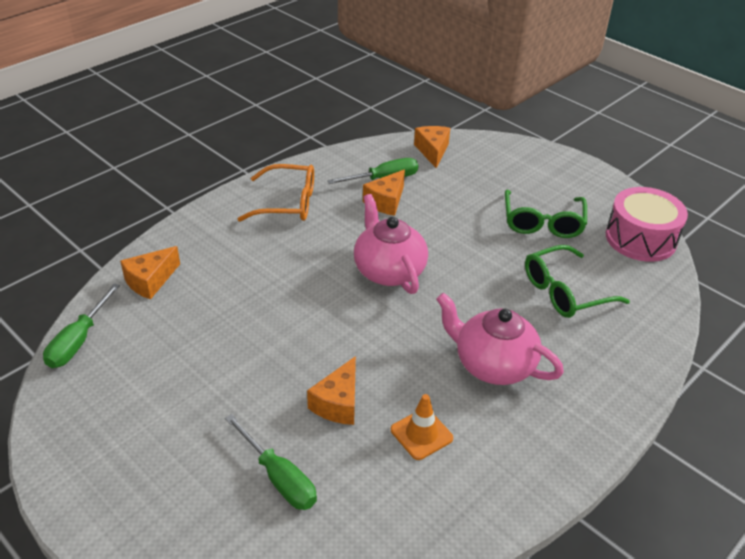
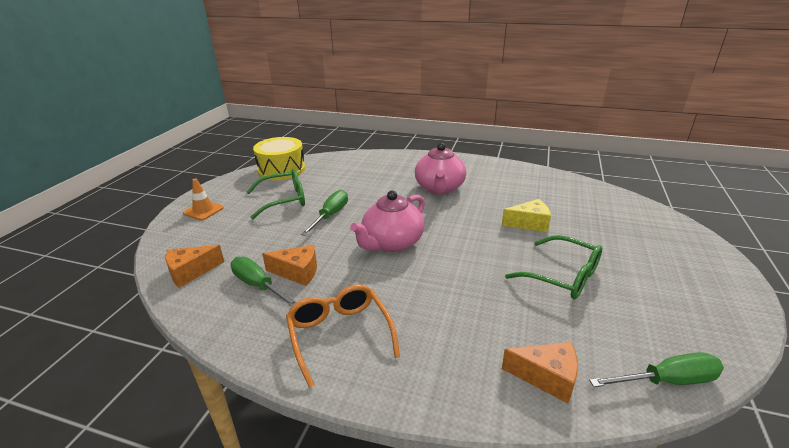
camera: 115 degrees left, 10 degrees down
green screwdriver [225,414,317,510] -> green screwdriver moved to [301,190,348,236]
orange cheese [307,356,356,425] -> yellow cheese [501,199,551,232]
orange traffic cone [391,394,453,460] -> orange traffic cone moved to [183,178,224,221]
green glasses [525,245,630,318] -> green glasses moved to [505,235,602,299]
pink drum [606,187,688,262] -> yellow drum [253,137,305,180]

